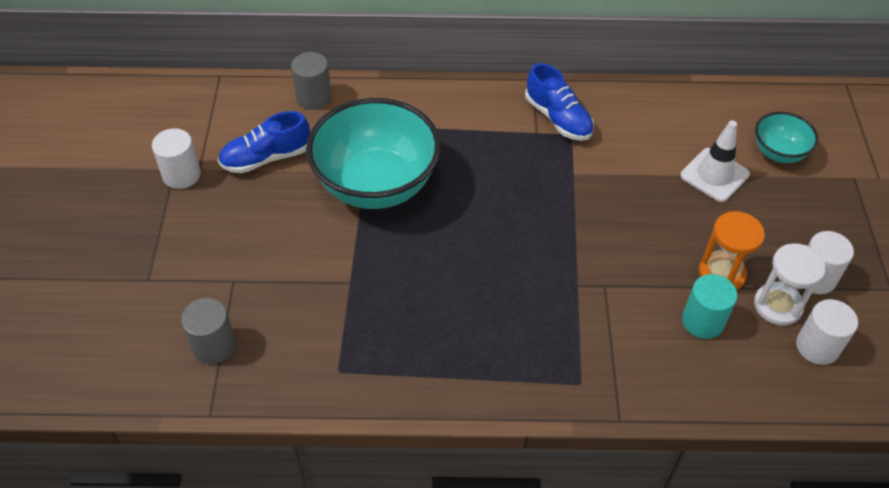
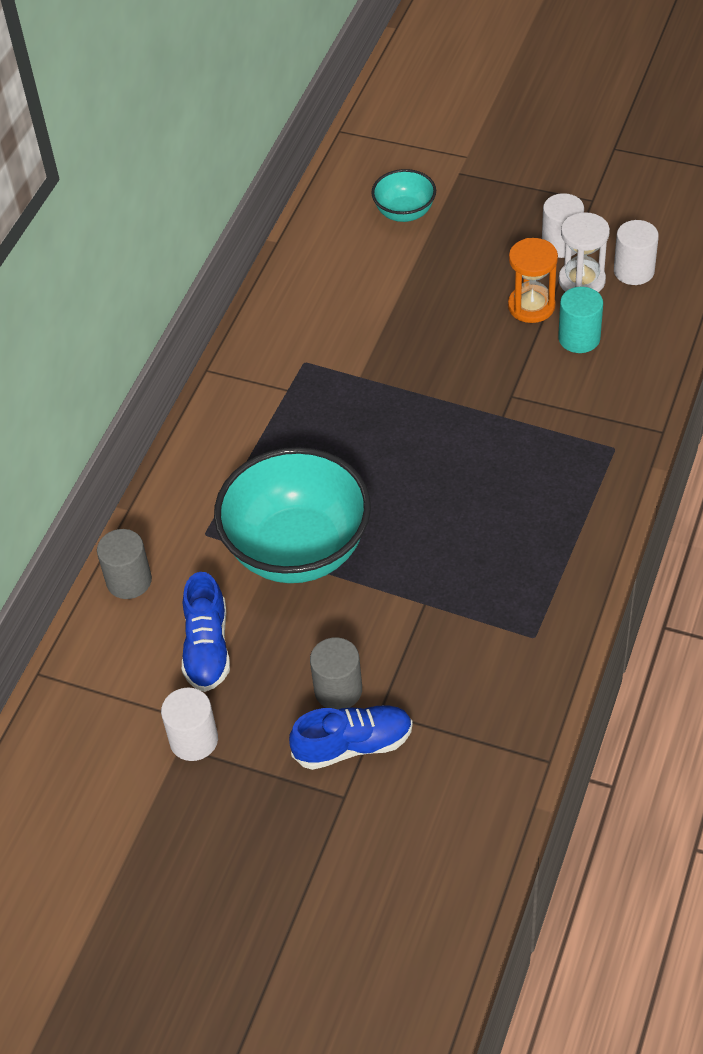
camera: 65 degrees left, 0 degrees up
grey cylinder [181,298,236,364] -> grey cylinder moved to [310,637,362,709]
blue shoe [525,63,594,141] -> blue shoe moved to [289,705,413,770]
white traffic cone [680,120,750,202] -> none

